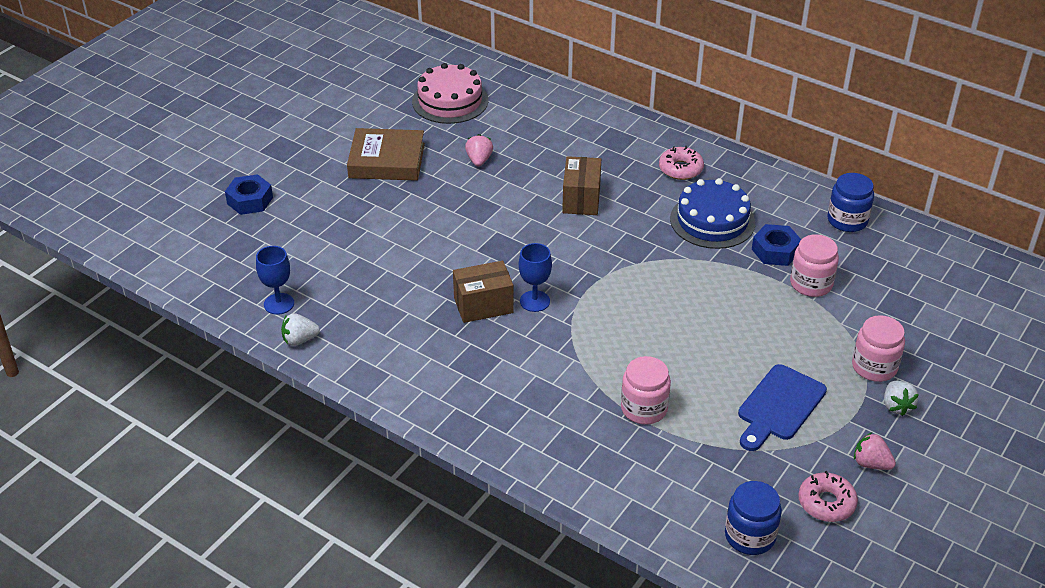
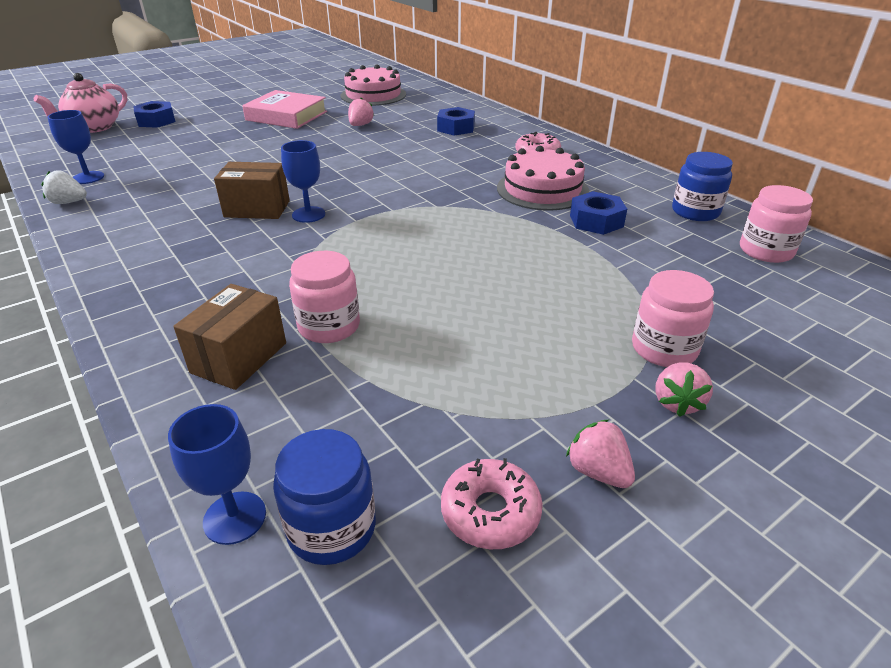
camera: 20 degrees right, 5 degrees down
brown book [347,128,425,181] -> pink book [242,90,327,129]
brown box [562,156,601,215] -> brown box moved to [173,284,286,390]
blue cake [670,178,755,249] -> pink cake [497,146,589,211]
blue cutting board [738,364,827,451] -> none
pink jar [790,234,839,297] -> pink jar moved to [740,185,813,263]
white strawberry [884,381,919,416] -> pink strawberry [655,362,713,417]
none -> pink teapot [34,73,127,133]
none -> blue goblet [168,404,266,545]
none -> blue nut [437,107,475,136]

